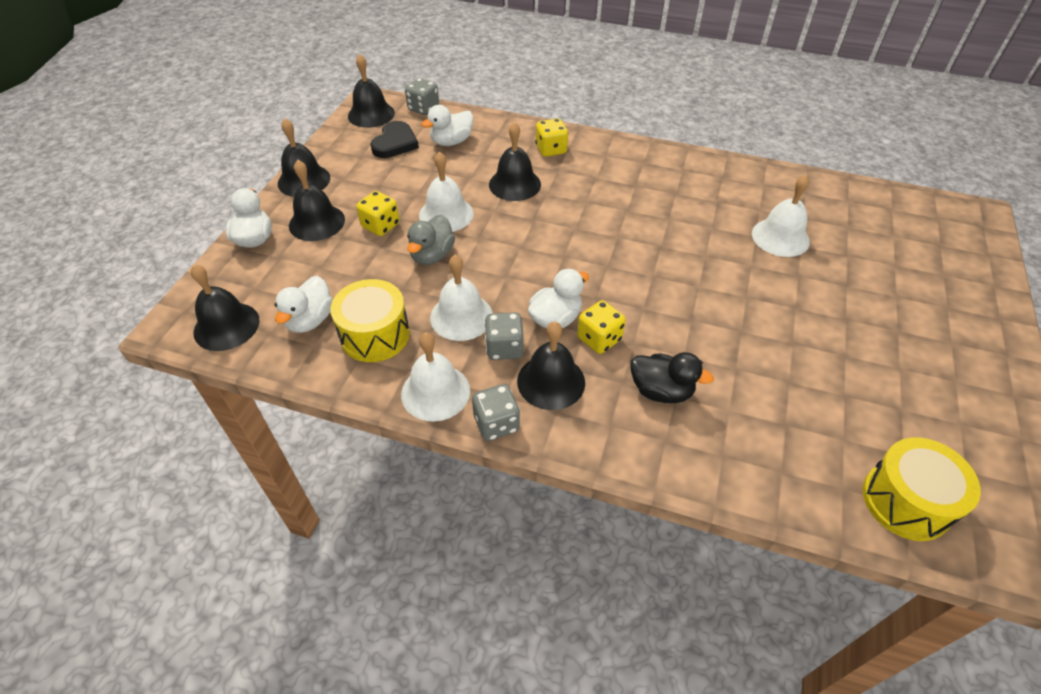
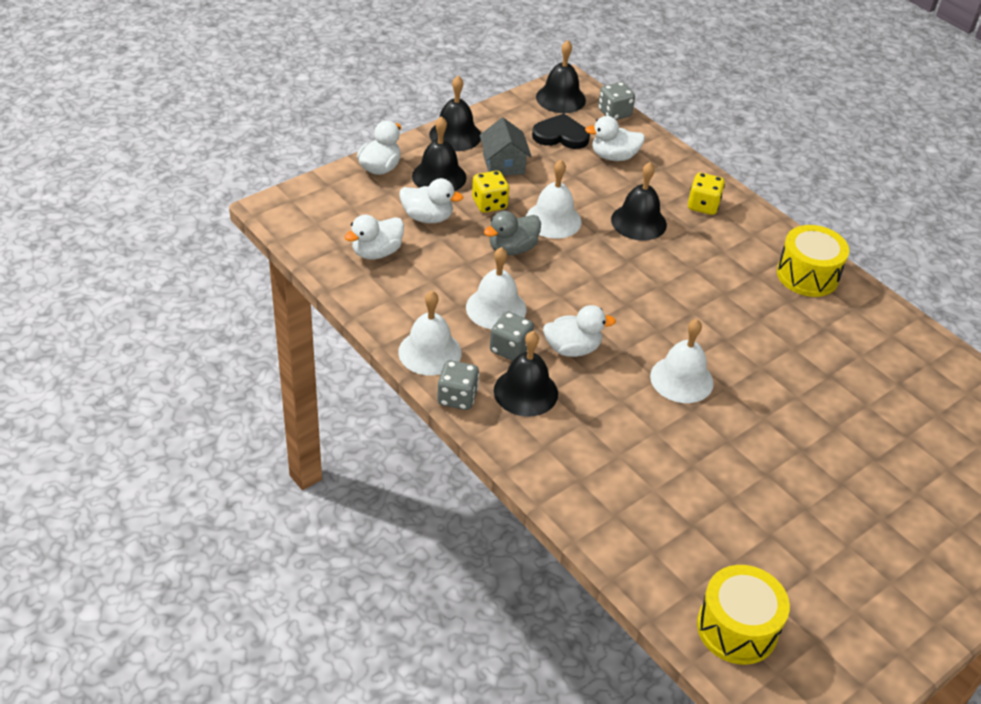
camera: 30 degrees right, 5 degrees down
black bell [191,264,260,351] -> none
yellow drum [330,279,410,362] -> yellow drum moved to [777,225,849,297]
black heart [370,121,419,158] -> black heart turned 135 degrees counterclockwise [532,113,590,149]
yellow dice [577,301,626,354] -> none
black duck [630,352,714,403] -> none
white bell [752,175,810,257] -> white bell moved to [650,319,714,403]
none -> white duck [399,178,463,223]
none -> grey house [479,117,532,176]

